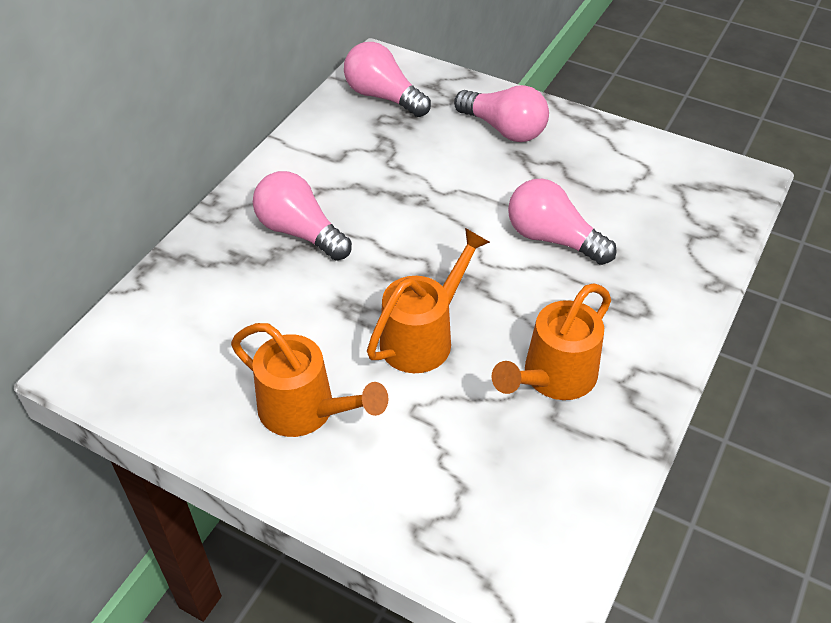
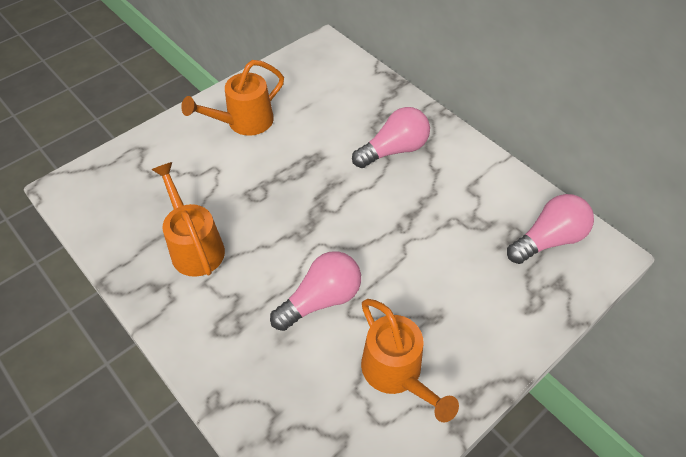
camera: 110 degrees right, 5 degrees up
orange watering can [367,228,490,373] -> orange watering can moved to [361,299,459,422]
pink light bulb [454,85,549,142] -> none

